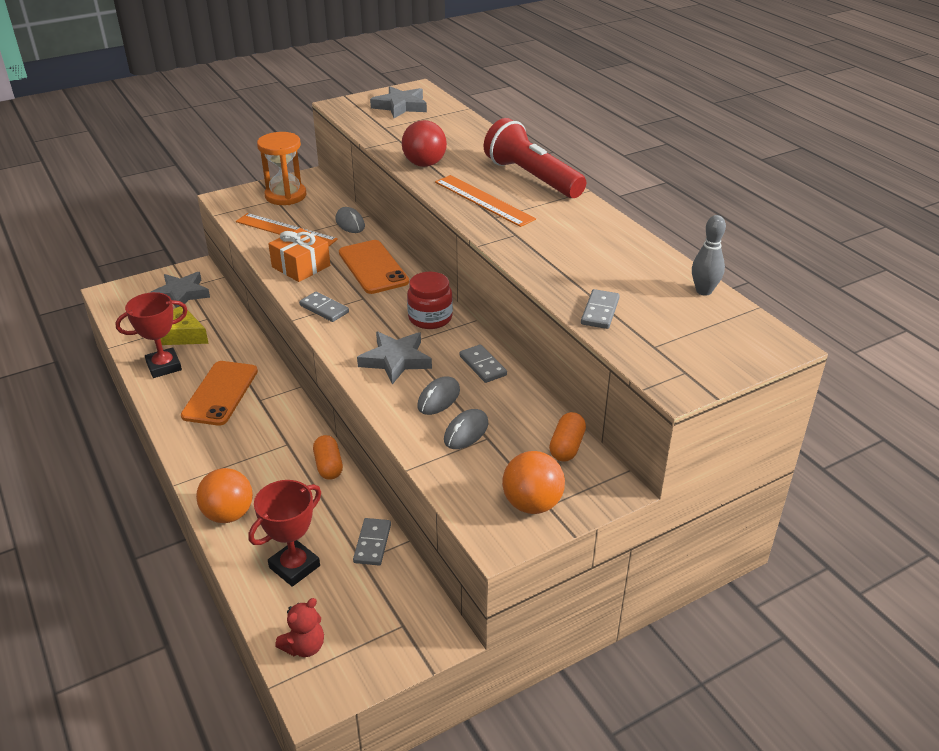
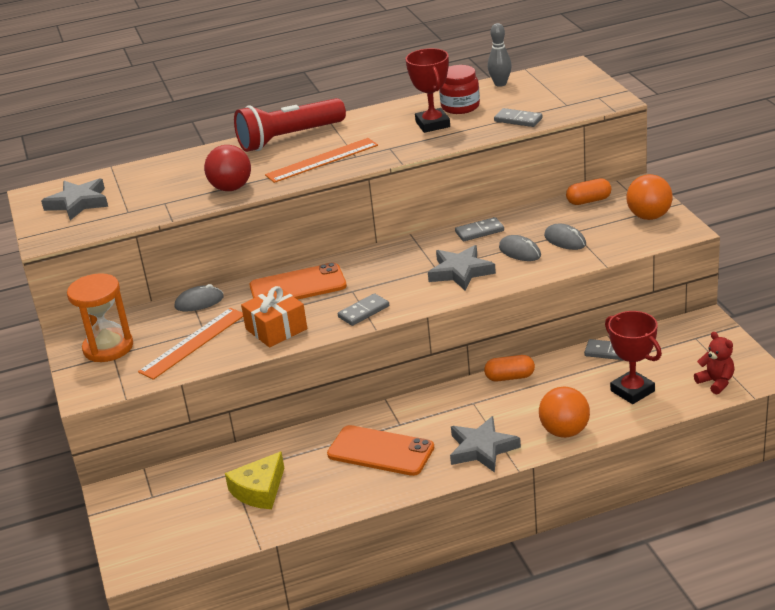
camera: 75 degrees left, 5 degrees down
red trophy [115,292,187,378] -> red trophy moved to [406,48,450,133]
grey star [150,272,210,308] -> grey star moved to [450,416,521,473]
red jar [407,272,453,329] -> red jar moved to [439,65,480,114]
orange capsule [549,412,586,462] -> orange capsule turned 45 degrees counterclockwise [566,178,611,205]

